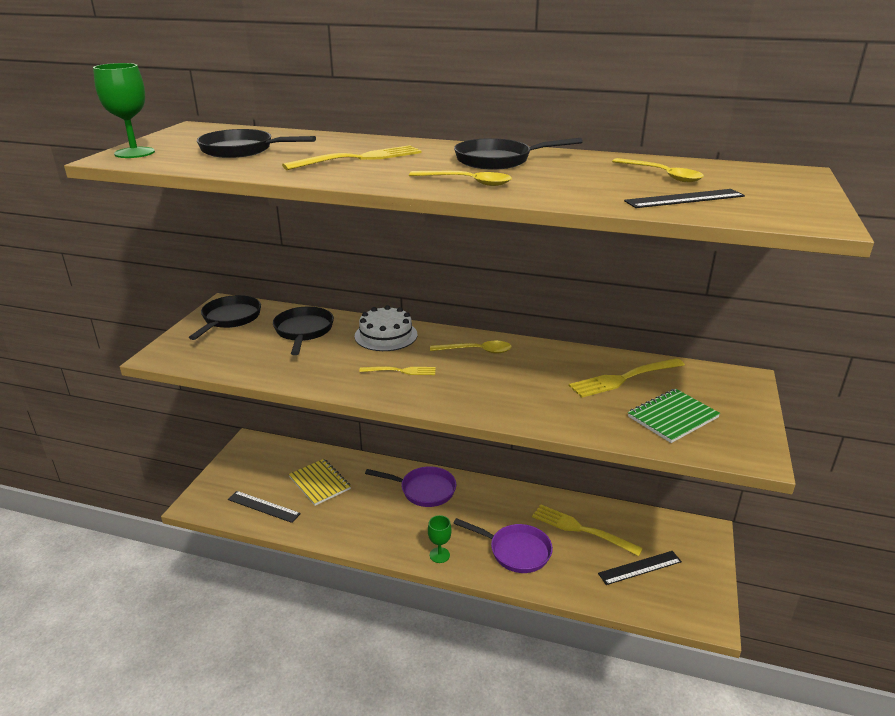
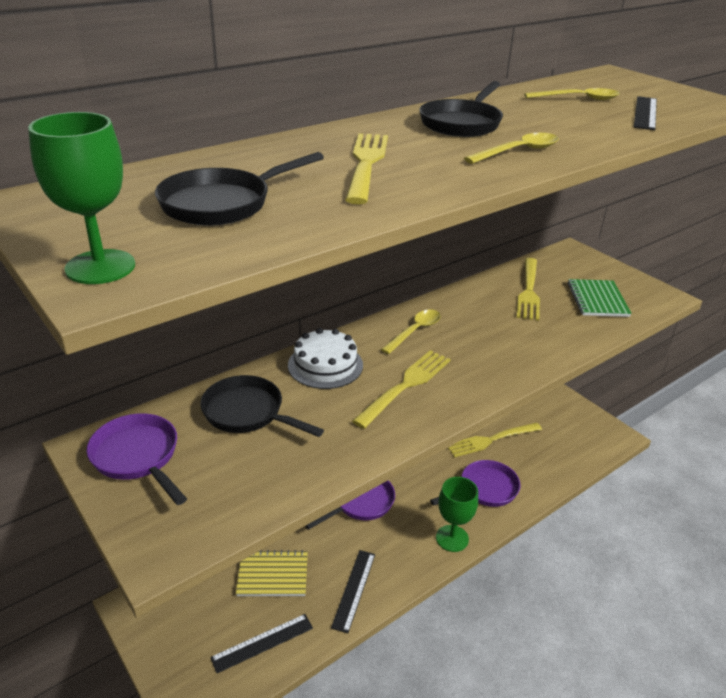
camera: 55 degrees left, 5 degrees up
black pan [189,295,261,340] -> purple pan [86,413,187,505]
yellow fork [359,366,436,375] -> yellow fork [352,350,451,429], size x1.67
green goblet [428,515,452,563] -> green goblet [436,477,478,552], size x1.56
black ruler [598,551,682,585] -> black ruler moved to [331,550,375,633]

